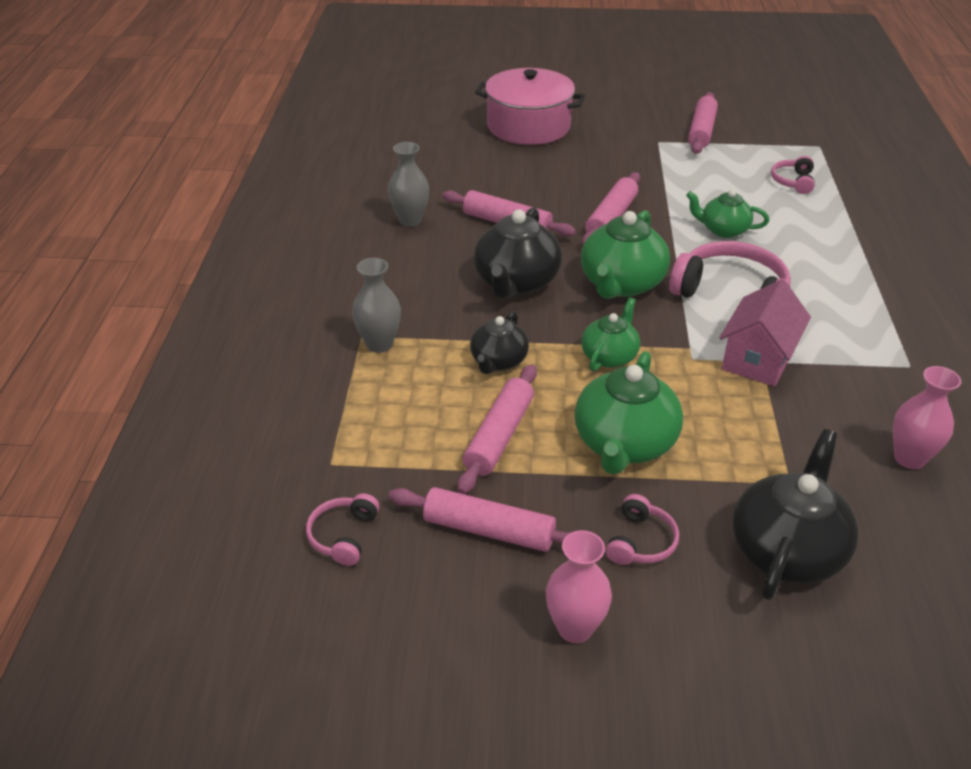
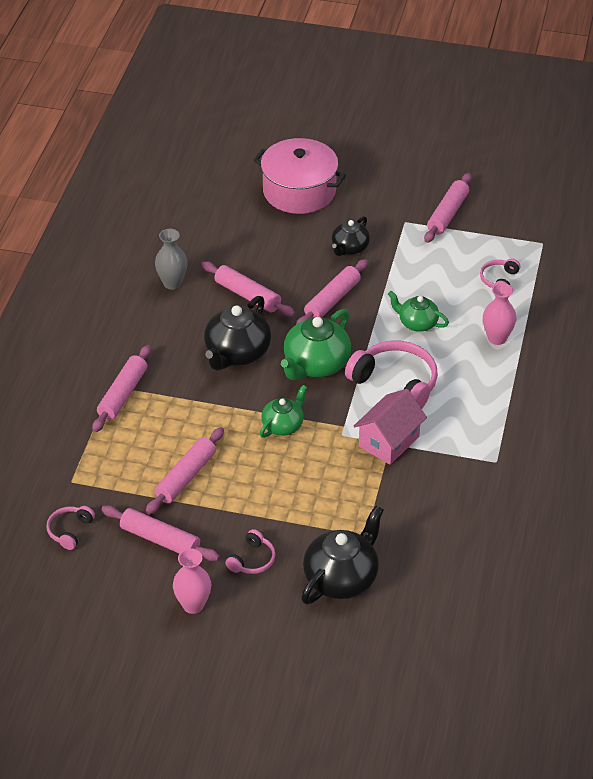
camera: 10 degrees right, 5 degrees up
grey vase [352,258,401,353] -> pink rolling pin [92,345,151,432]
black teapot [470,311,529,374] -> black teapot moved to [332,216,370,256]
green teapot [575,351,683,475] -> none
pink vase [893,366,961,469] -> pink vase moved to [483,283,516,345]

